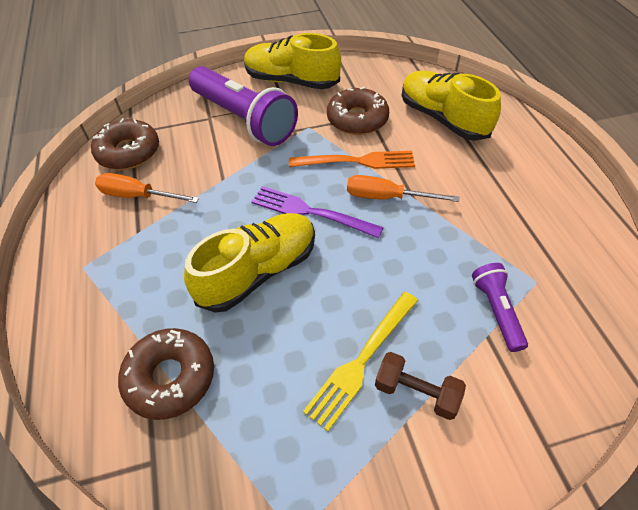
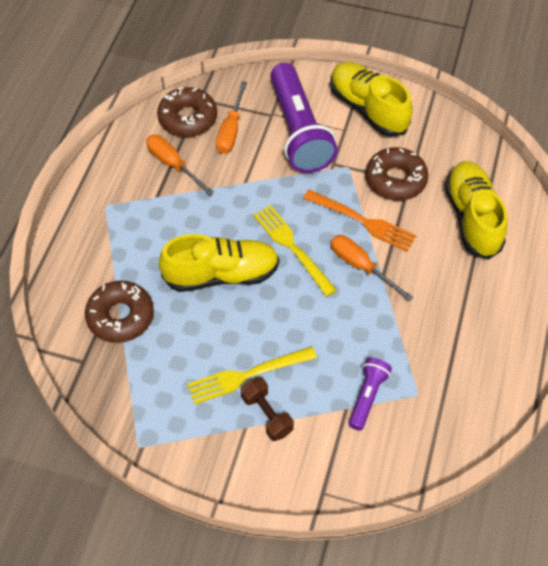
camera: 30 degrees right, 5 degrees up
purple fork [251,186,384,238] -> yellow fork [253,205,337,297]
none -> orange screwdriver [216,81,247,154]

